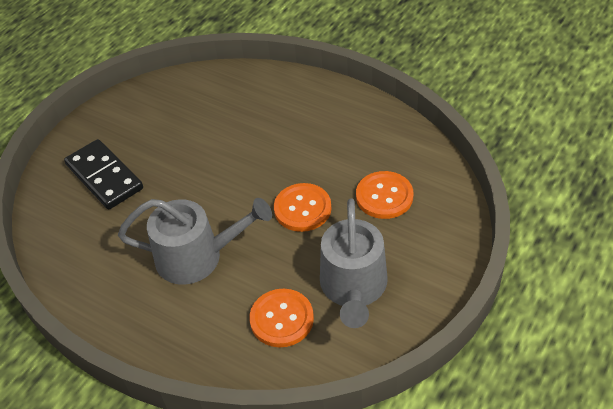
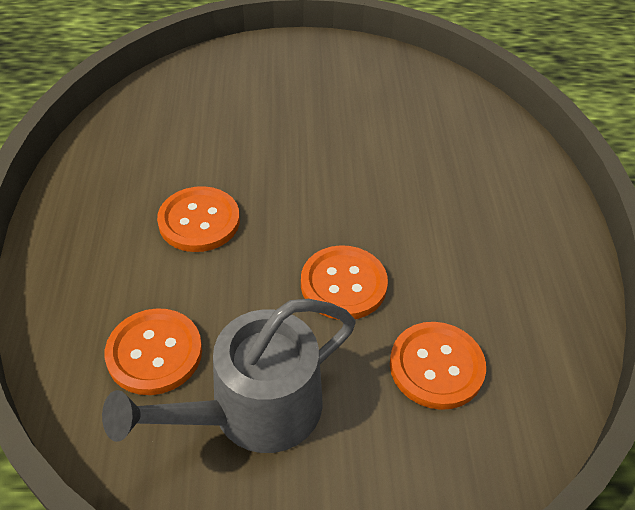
camera: 50 degrees right, 0 degrees up
black domino [64,139,143,209] -> none
grey watering can [118,198,272,285] -> orange button [157,186,240,252]

